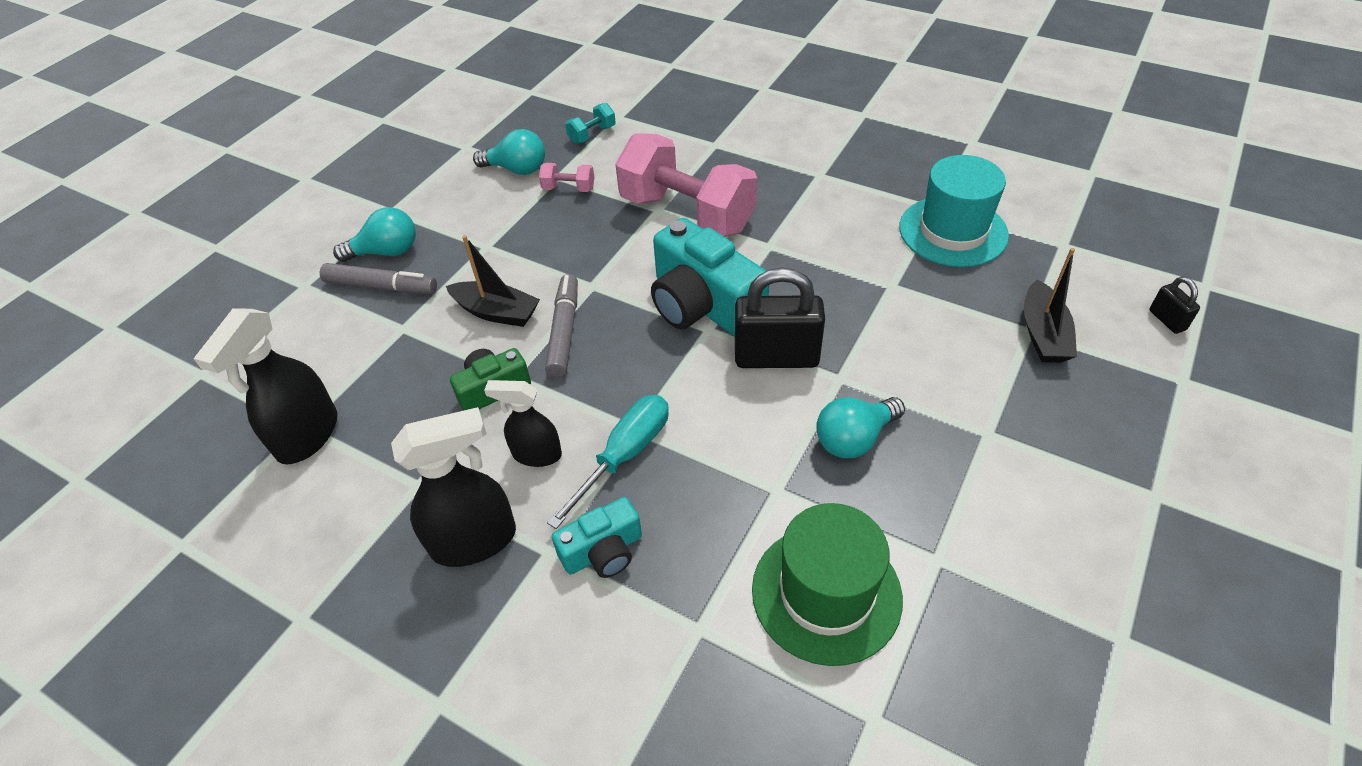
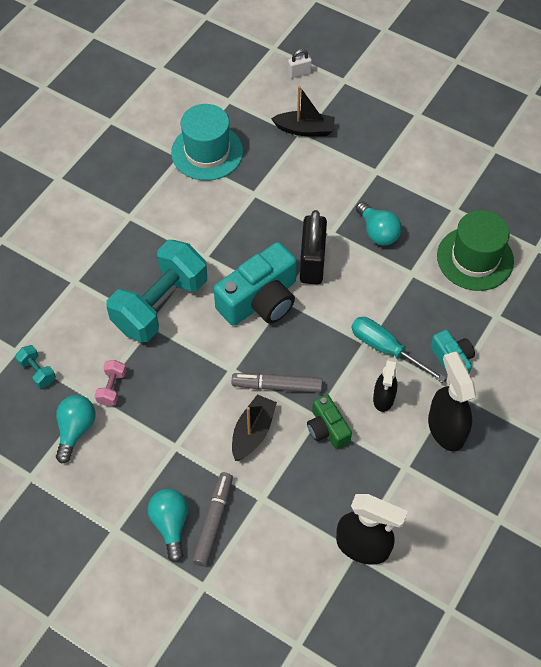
camera: 90 degrees left, 10 degrees up
pink dumbbell [615,134,757,237] -> turquoise dumbbell [106,240,207,342]
black padlock [1149,276,1200,334] -> white padlock [288,49,312,78]

